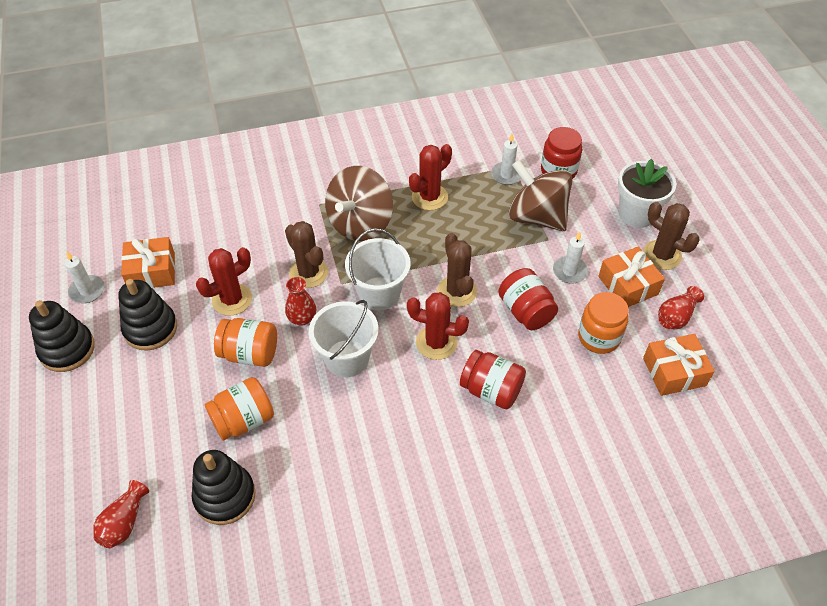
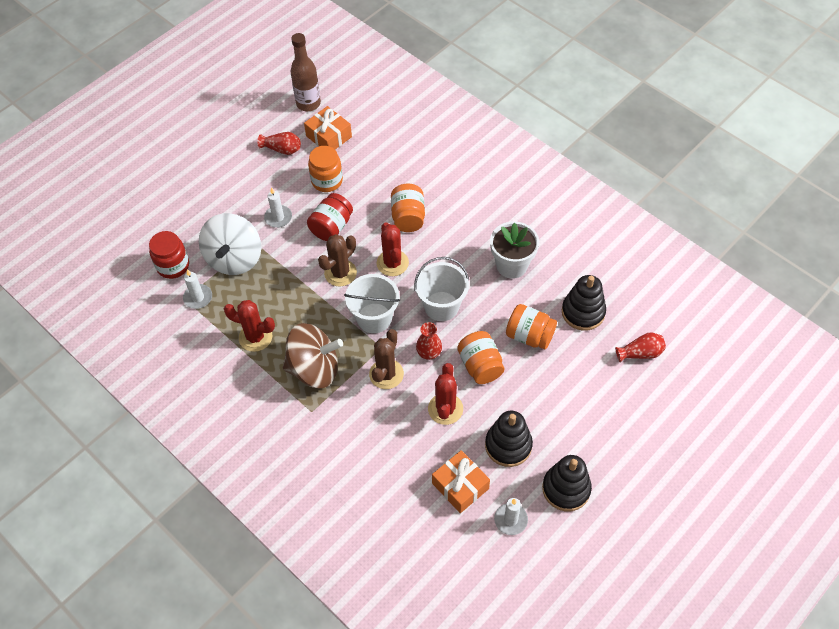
camera: 120 degrees left, 5 degrees up
red cactus [196,247,252,316] -> red cactus turned 75 degrees clockwise [428,363,463,425]
red jar [460,350,526,409] -> orange jar [391,184,425,232]
brown spinning top [509,160,573,231] -> white spinning top [199,213,261,275]
orange gift [598,247,665,307] -> none
white flower pot [618,159,676,228] -> white flower pot moved to [490,221,539,279]
brown cactus [643,202,700,270] -> none
none -> brown bottle [290,33,321,111]

